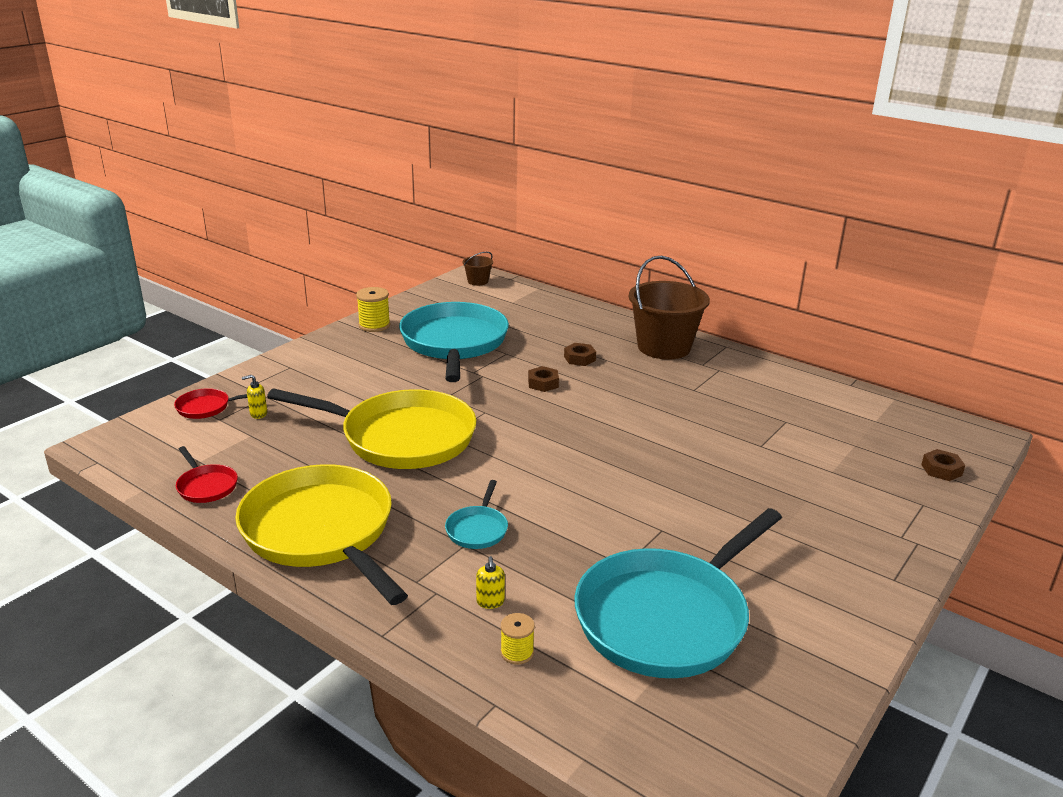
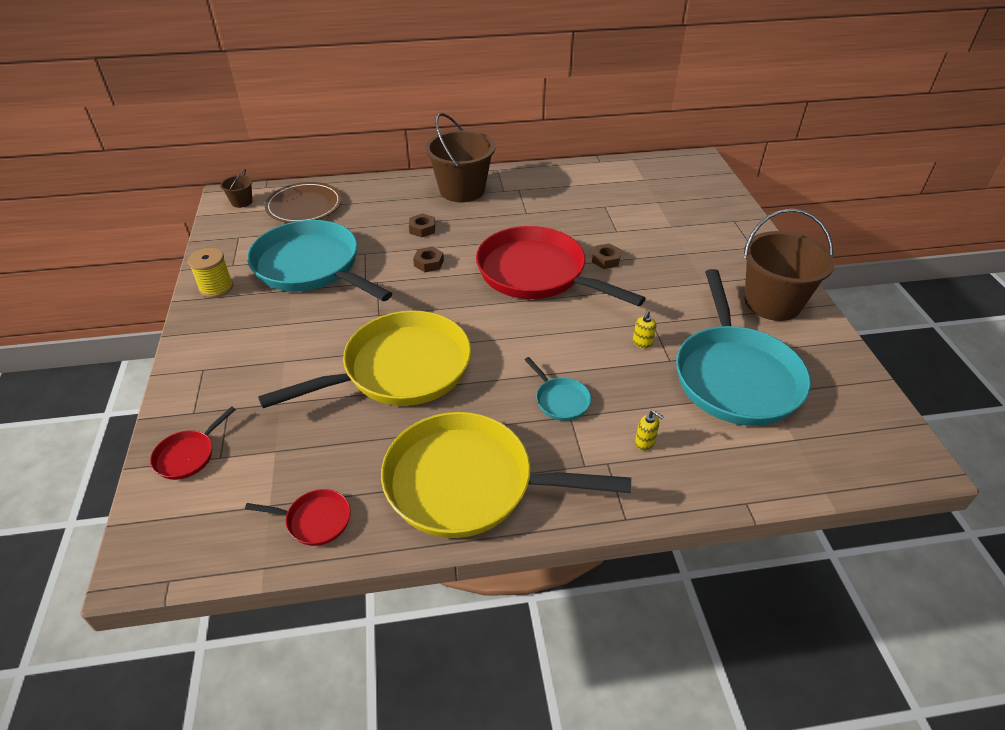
camera: 45 degrees left, 15 degrees up
yellow soap dispenser [242,375,267,419] -> yellow soap dispenser moved to [633,311,656,348]
yellow spool [501,613,535,665] -> none
brown nut [921,449,965,481] -> brown nut moved to [592,244,621,269]
none -> brown plate [265,182,342,223]
none -> red pan [476,226,646,306]
none -> brown bucket [744,209,835,321]

